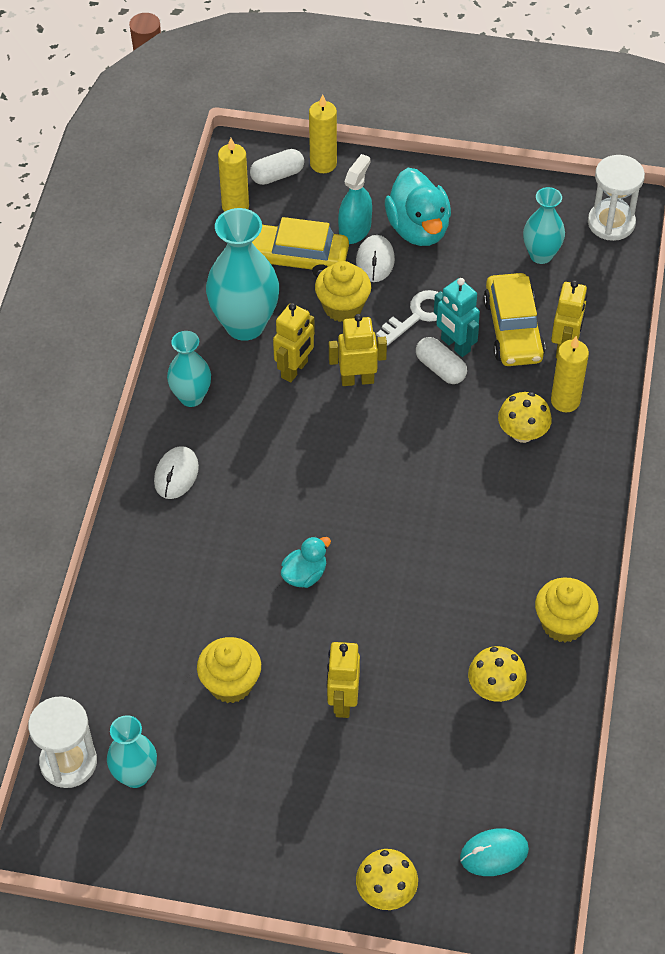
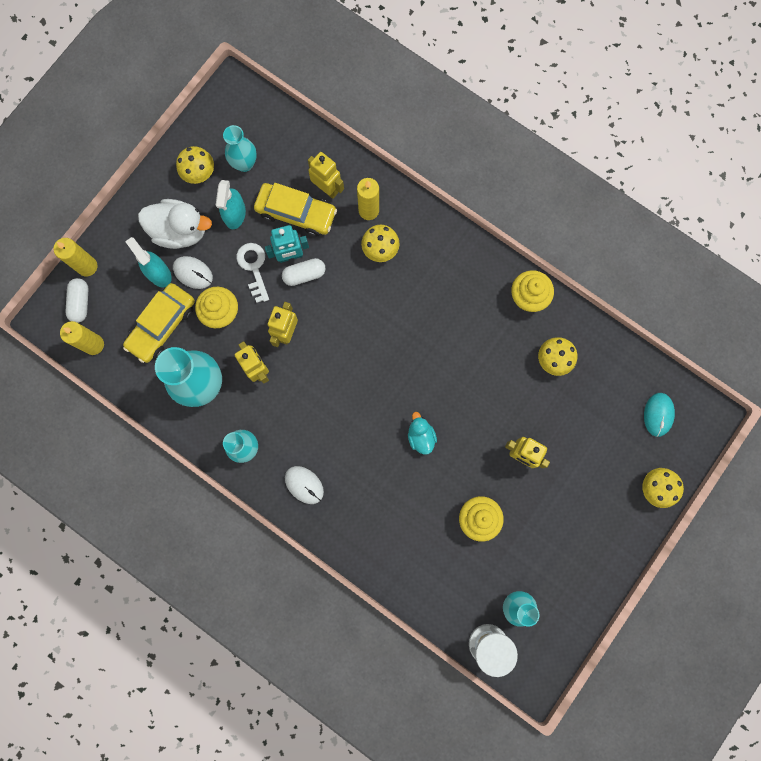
camera: 65 degrees left, 25 degrees up
turquoise duck [385,168,451,246] -> white duck [138,199,212,249]
white hourglass [588,155,645,241] -> none
none -> yellow mushroom [176,146,214,184]
none -> turquoise spray bottle [216,180,246,229]

